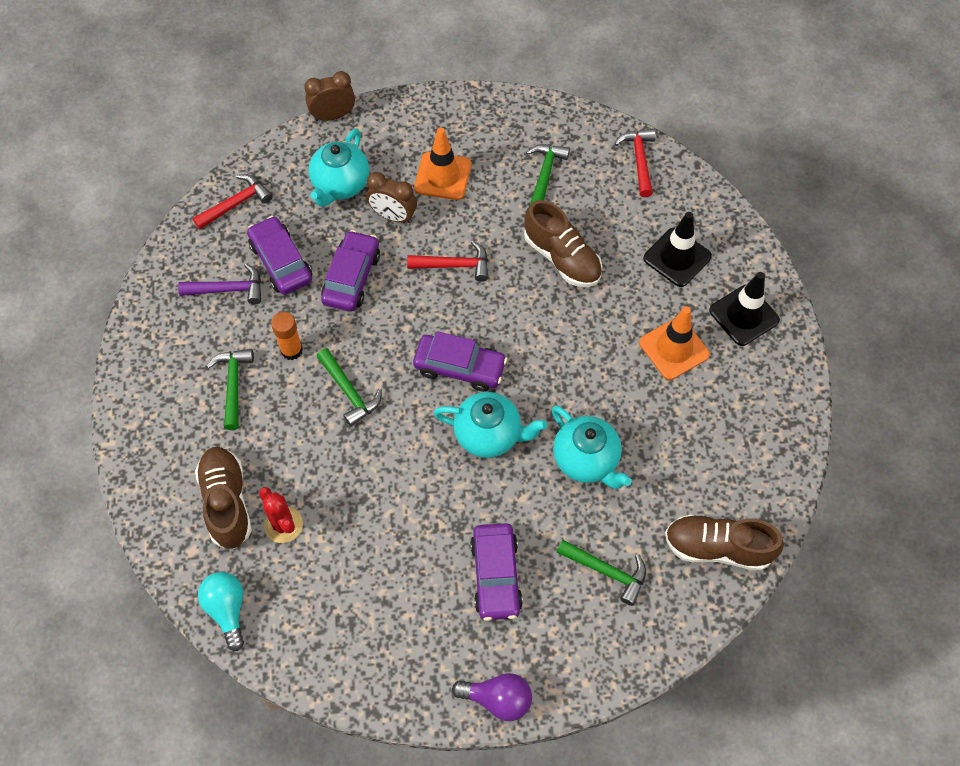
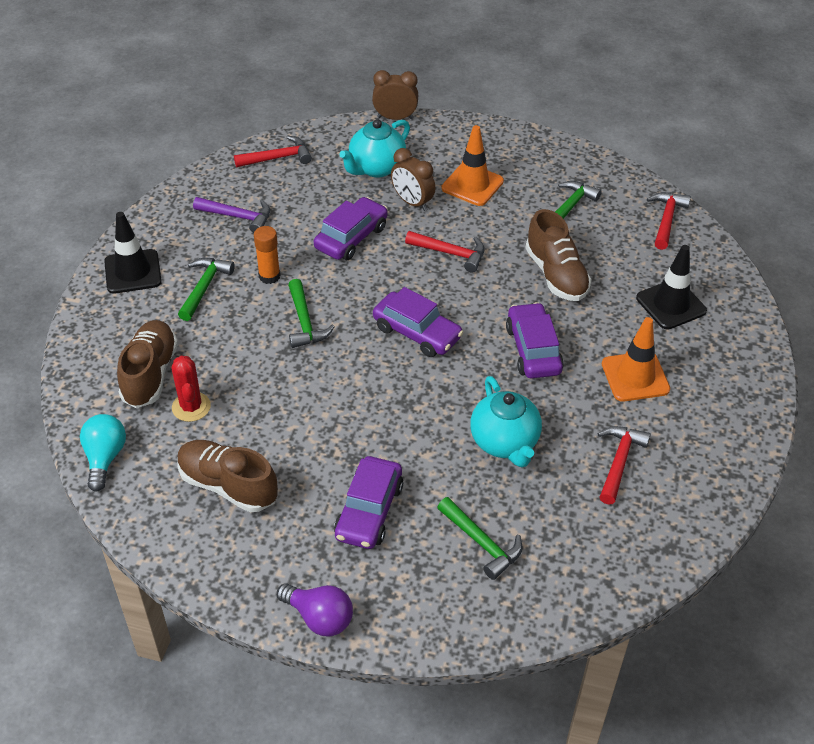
camera: 20 degrees right, 15 degrees down
purple car [247,216,312,295] -> purple car moved to [506,302,564,379]
turquoise teapot [434,392,547,458] -> none
brown shoe [665,514,784,571] -> brown shoe moved to [177,440,278,512]
black traffic cone [709,272,780,346] -> black traffic cone moved to [104,212,162,294]
none -> red hammer [597,426,651,505]

